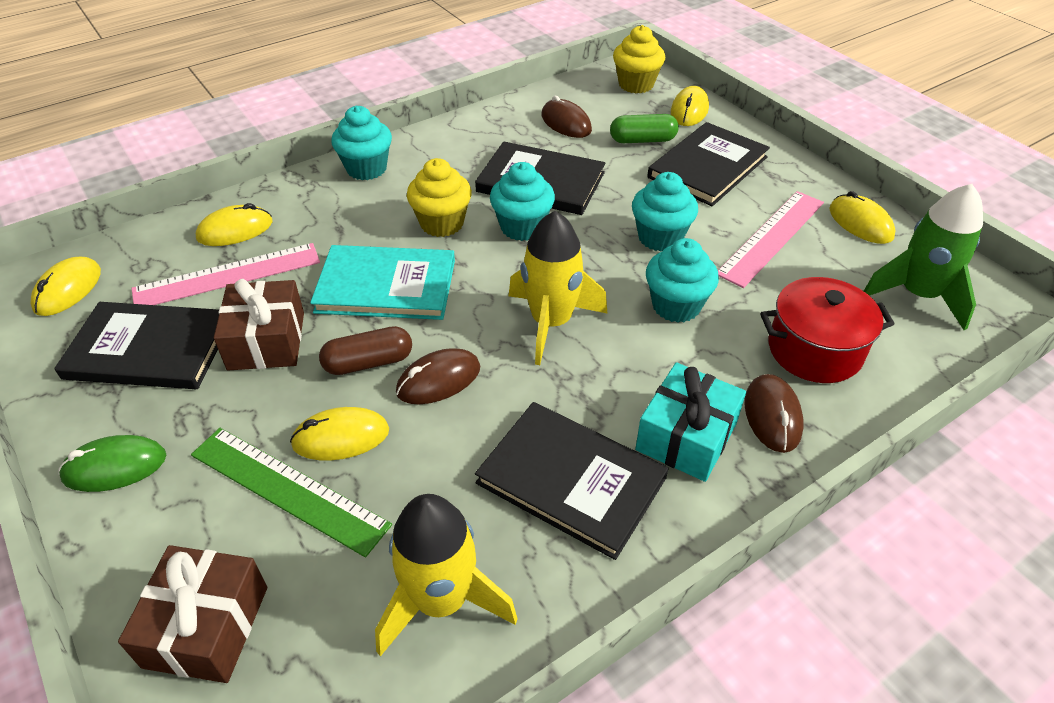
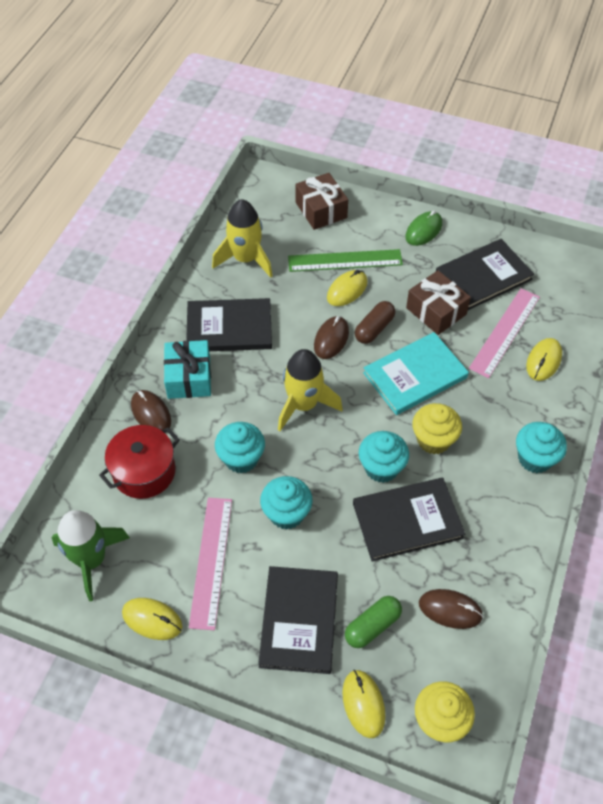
camera: 145 degrees right, 10 degrees up
yellow mouse [30,257,101,316] -> none

